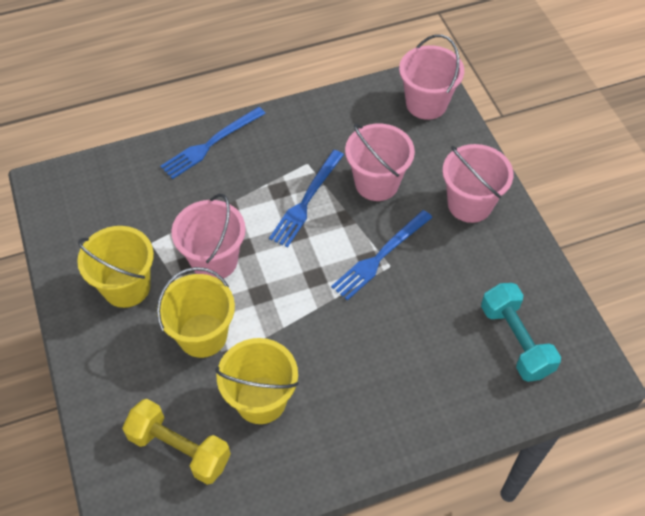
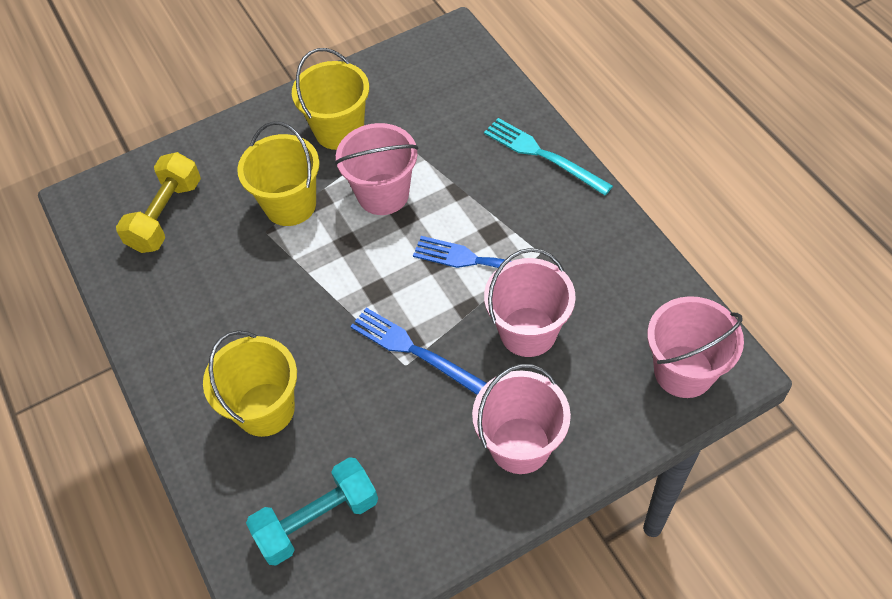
camera: 85 degrees right, 0 degrees up
blue fork [160,107,266,179] -> turquoise fork [484,118,613,195]
yellow bucket [215,338,299,424] -> yellow bucket moved to [203,330,297,437]

